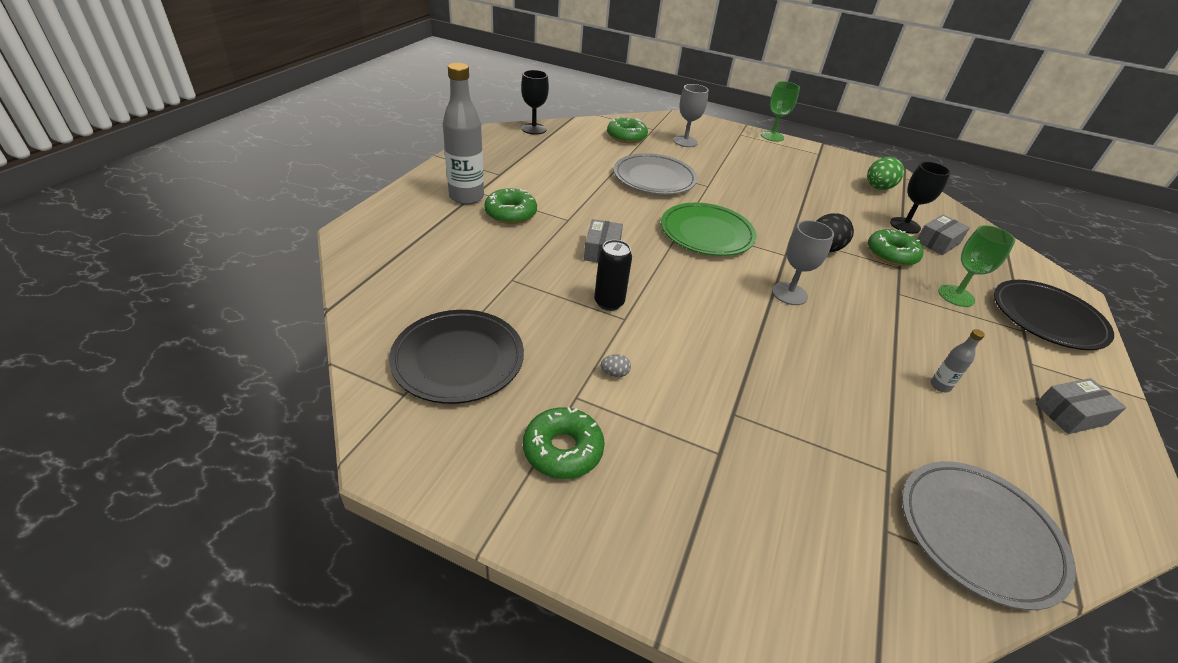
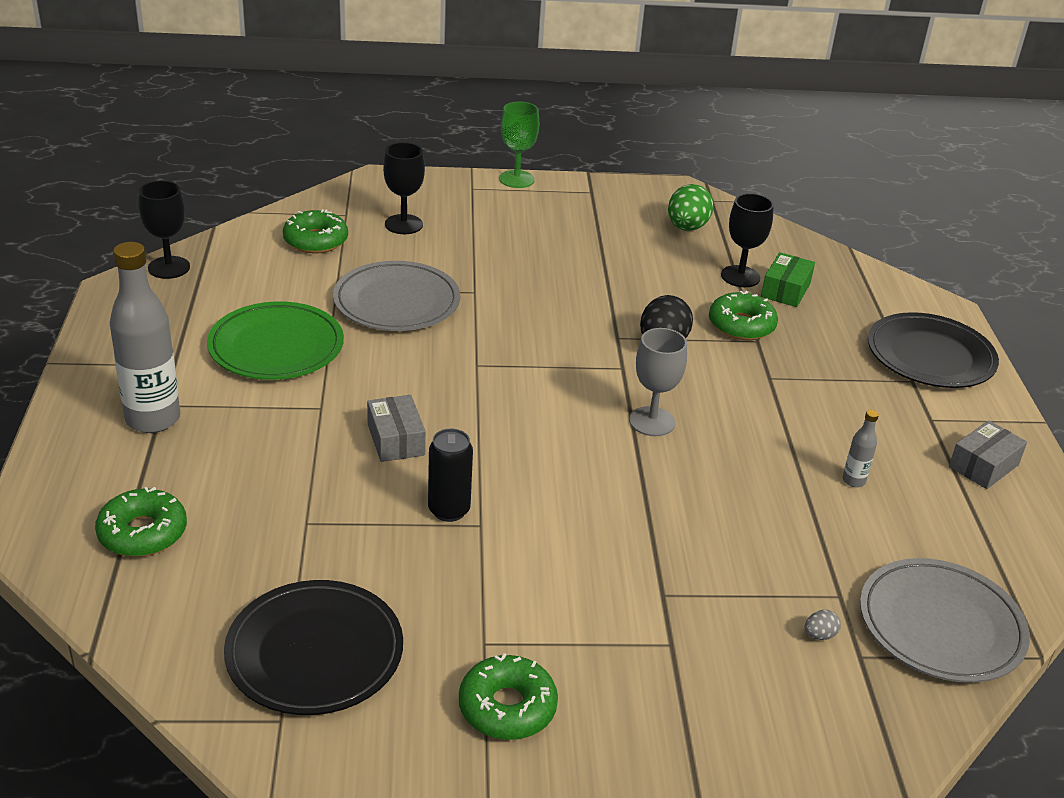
camera: 25 degrees left, 5 degrees down
green donut [484,188,537,224] -> green donut moved to [95,487,187,557]
grey egg [601,354,631,377] -> grey egg moved to [805,610,841,640]
green plate [661,203,756,256] -> green plate moved to [207,301,344,380]
grey goblet [673,84,709,147] -> black goblet [383,142,425,234]
grey box [917,215,970,255] -> green box [761,252,815,307]
green goblet [938,225,1015,307] -> none

